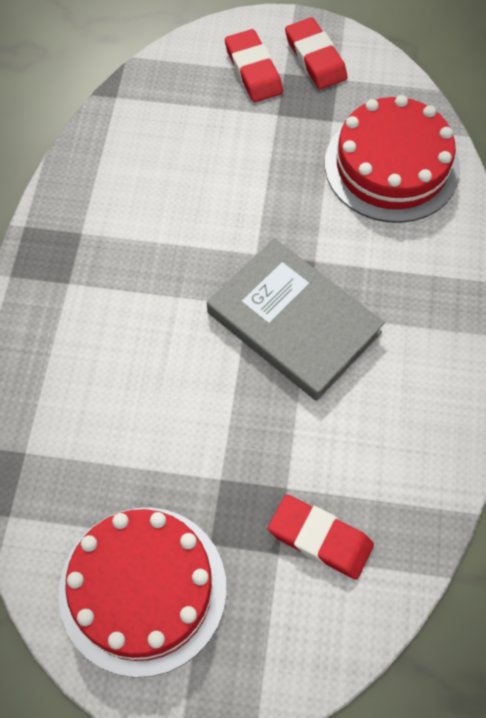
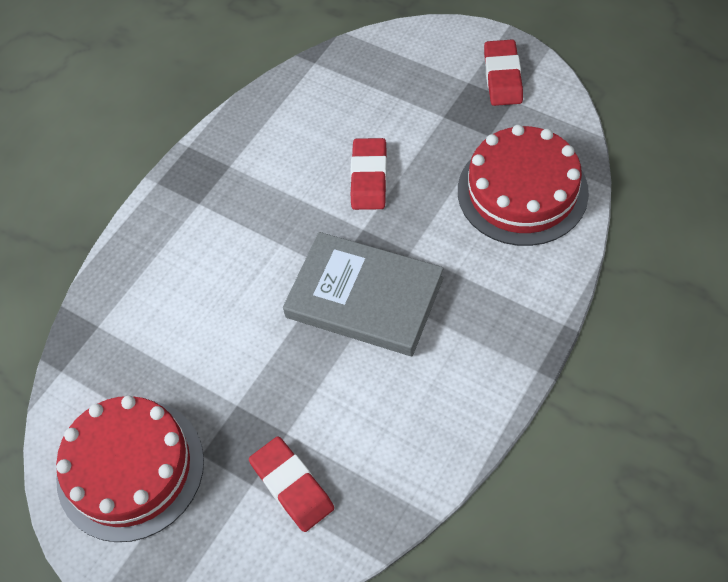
camera: 30 degrees right, 5 degrees down
grey book [207,238,385,401] -> grey book turned 45 degrees counterclockwise [283,232,444,356]
red eraser [225,29,283,102] -> red eraser moved to [350,138,387,210]

